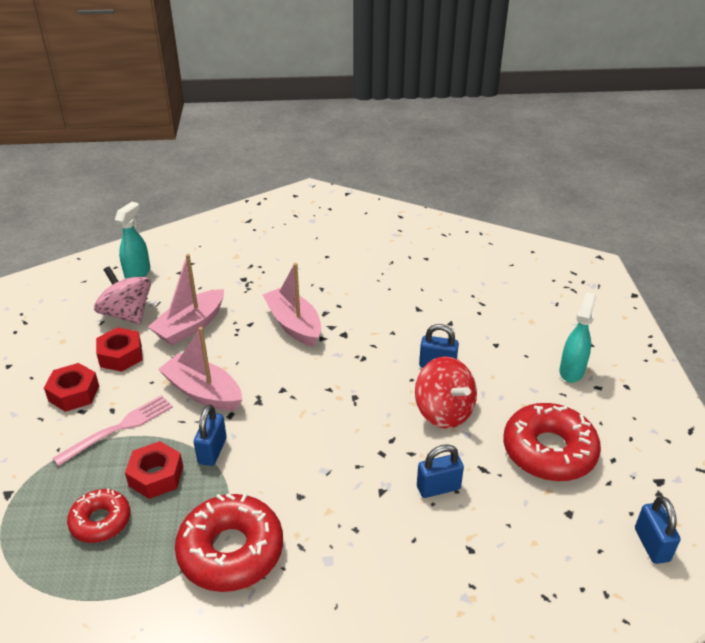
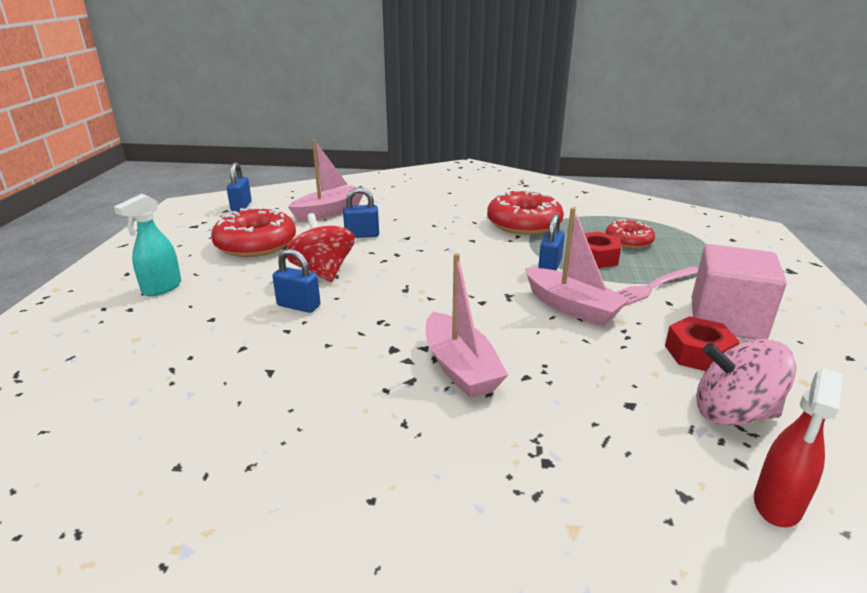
camera: 170 degrees left, 10 degrees down
red nut [44,363,99,412] -> pink cube [692,244,787,340]
pink spinning top [94,266,151,325] -> pink spinning top turned 135 degrees clockwise [696,339,796,426]
turquoise spray bottle [115,202,150,279] -> red spray bottle [754,368,843,527]
pink boat [148,254,224,346] -> pink boat moved to [288,139,364,221]

